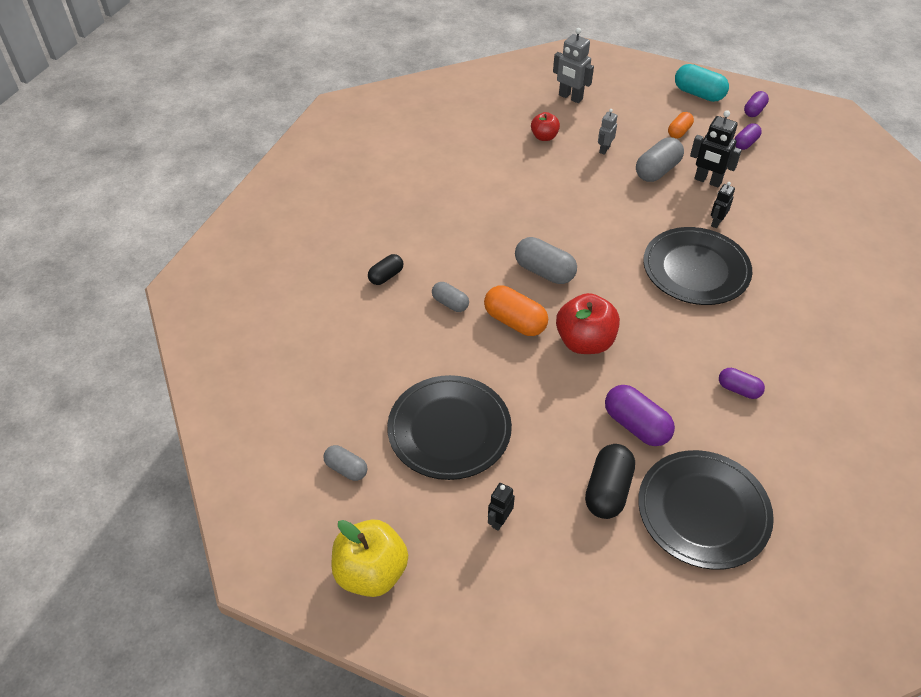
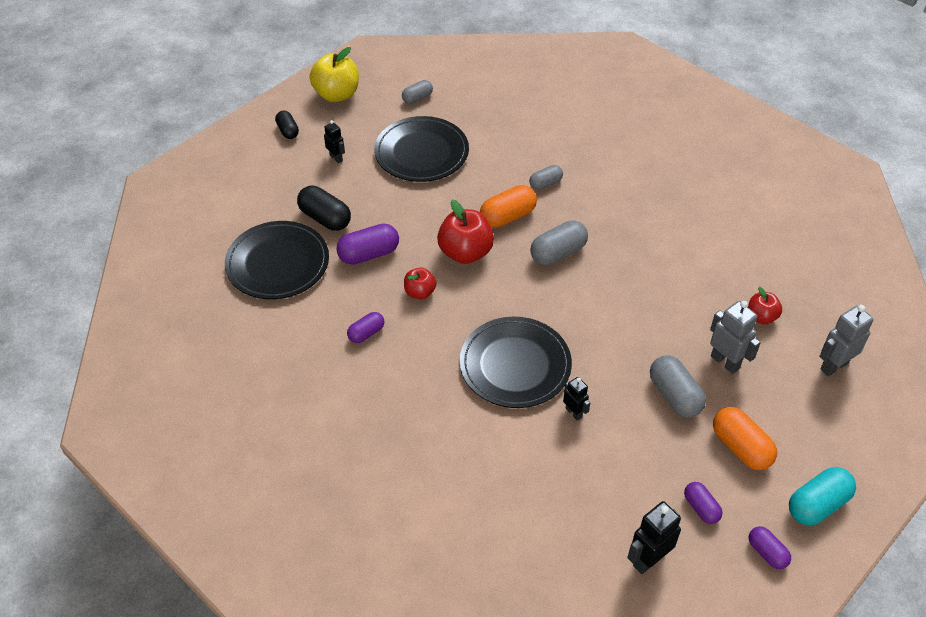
camera: 110 degrees right, 0 degrees up
black capsule [368,254,403,285] -> black capsule moved to [275,111,299,139]
grey robot [598,109,617,155] -> grey robot [710,301,761,374], size x1.66
orange capsule [668,112,694,139] -> orange capsule [713,407,777,470], size x1.63
black robot [690,110,742,188] -> black robot moved to [627,501,681,574]
none -> red apple [404,267,437,299]

